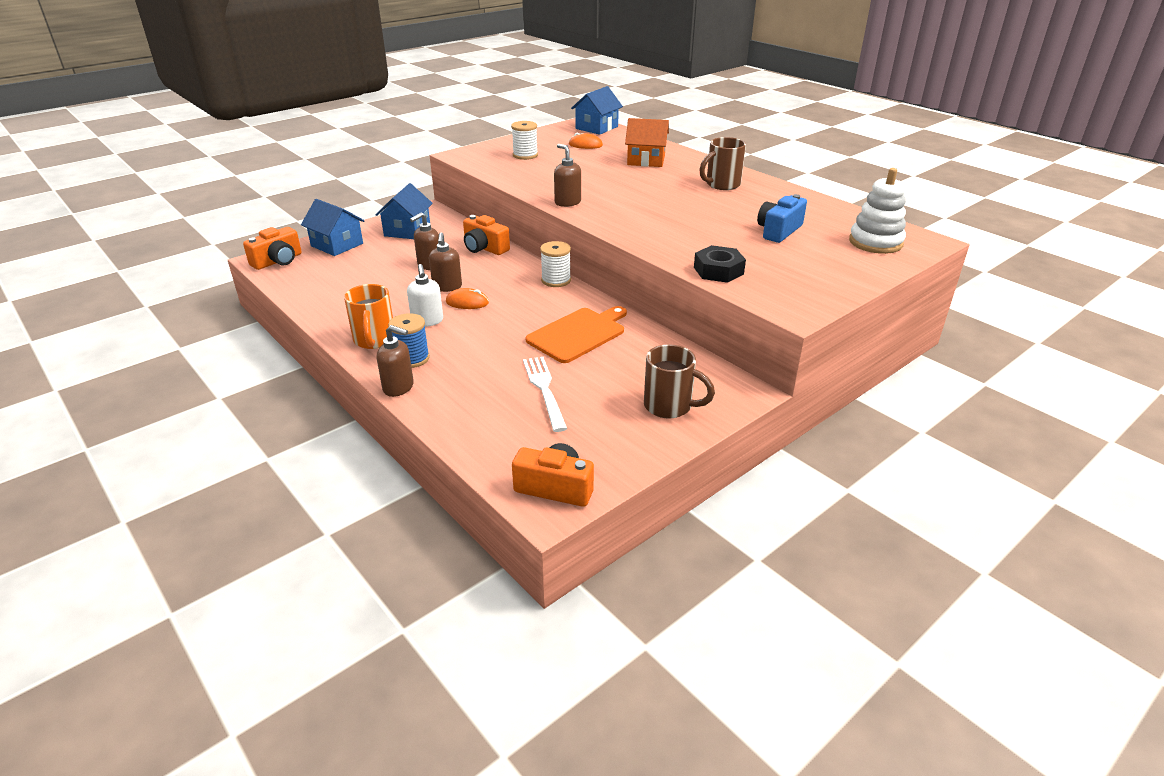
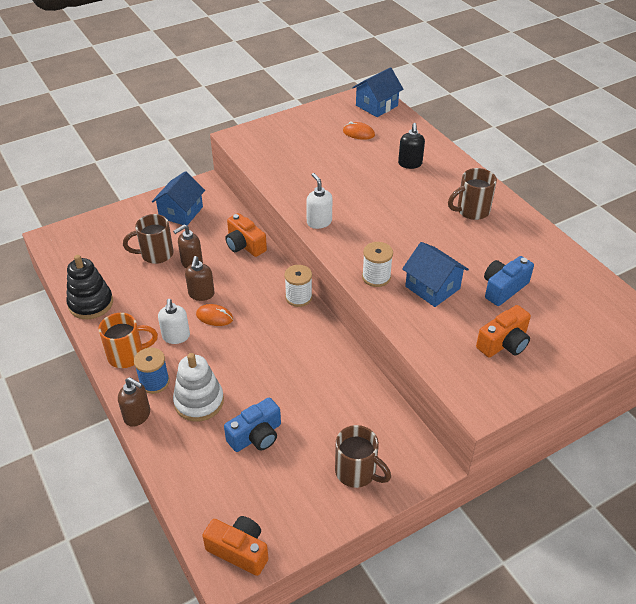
camera: 10 degrees right, 10 degrees up
orange camera [243,227,302,270] -> orange camera moved to [476,305,531,357]
blue house [301,199,364,256] -> blue house moved to [402,242,469,307]
orange mug [344,284,393,349] -> orange mug turned 105 degrees counterclockwise [98,313,158,368]
white spool [511,121,538,160] -> white spool moved to [362,242,393,287]
white fork [523,357,567,432] -> blue camera [224,398,281,452]
orange cutting board [525,306,627,363] -> none
brown soap dispenser [554,144,581,207] -> white soap dispenser [306,173,332,229]
orange house [625,118,669,167] -> black soap dispenser [398,123,425,169]
black nut [694,245,746,283] -> none
white stacking toy [849,168,906,254] -> white stacking toy moved to [173,353,224,422]
none -> black stacking toy [66,255,113,319]
none -> brown mug [123,214,174,264]

